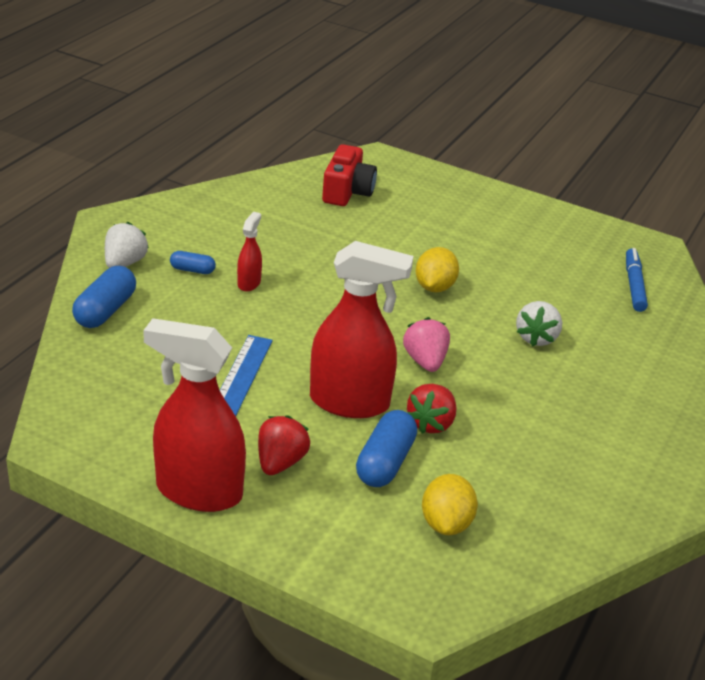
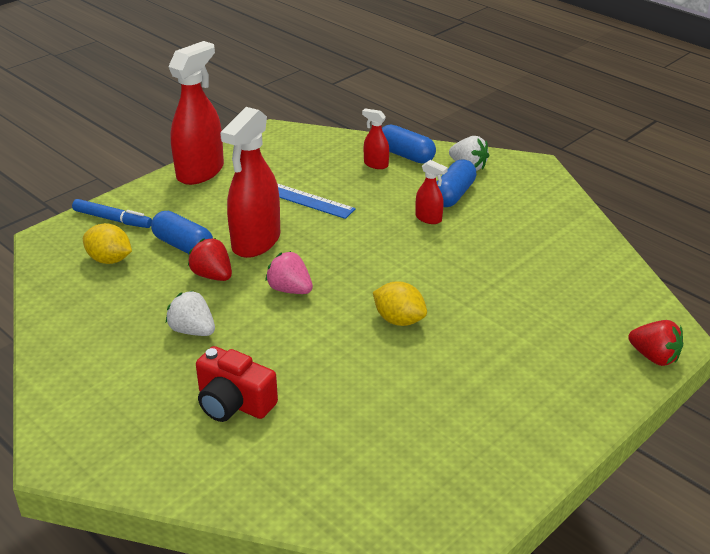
camera: 110 degrees right, 0 degrees up
blue capsule [170,251,216,274] -> blue capsule [437,159,477,207], size x1.78
red strawberry [258,415,310,475] -> red strawberry moved to [628,320,683,366]
red camera [322,144,377,206] -> red camera moved to [196,346,278,422]
pink strawberry [403,317,450,372] -> pink strawberry turned 150 degrees counterclockwise [265,251,313,294]
white strawberry [516,301,562,347] -> white strawberry moved to [166,291,215,336]
blue marker [626,248,648,312] -> blue marker moved to [72,199,152,228]
none -> red spray bottle [362,108,389,169]

